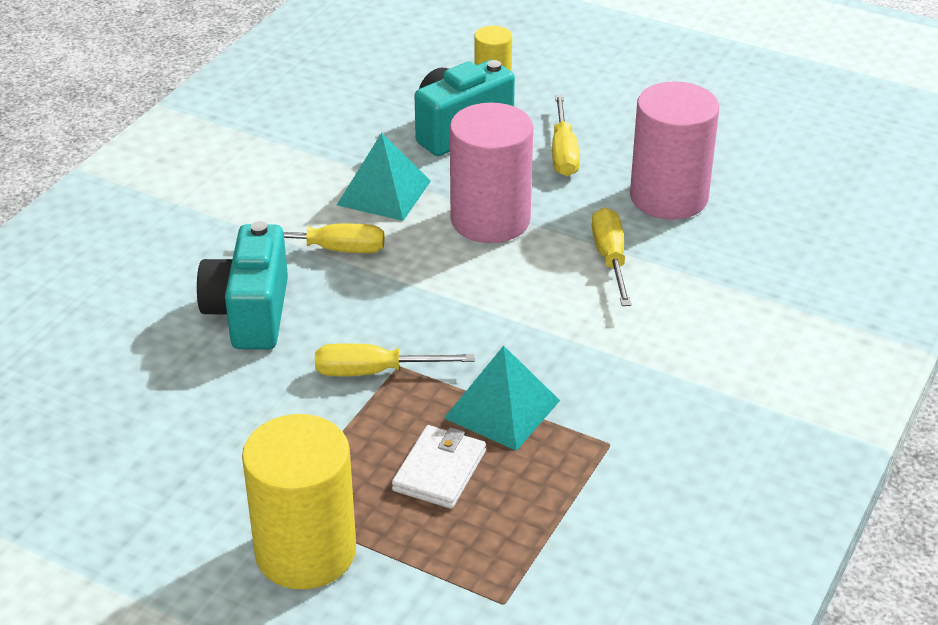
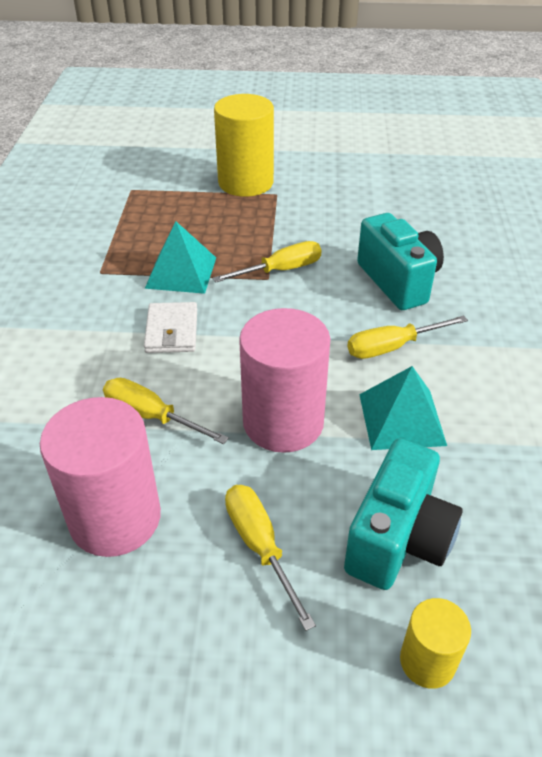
camera: 155 degrees right, 5 degrees up
white wallet [392,425,486,509] -> white wallet moved to [144,302,197,353]
yellow screwdriver [592,207,631,306] -> yellow screwdriver turned 150 degrees clockwise [103,378,229,444]

